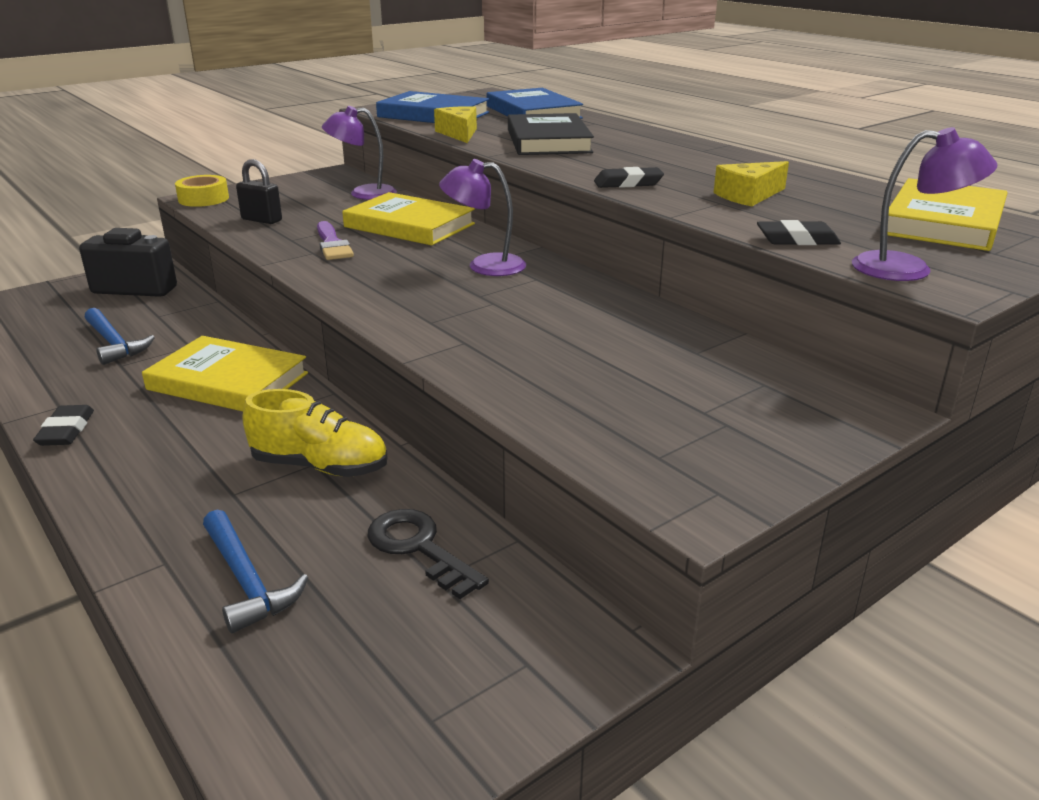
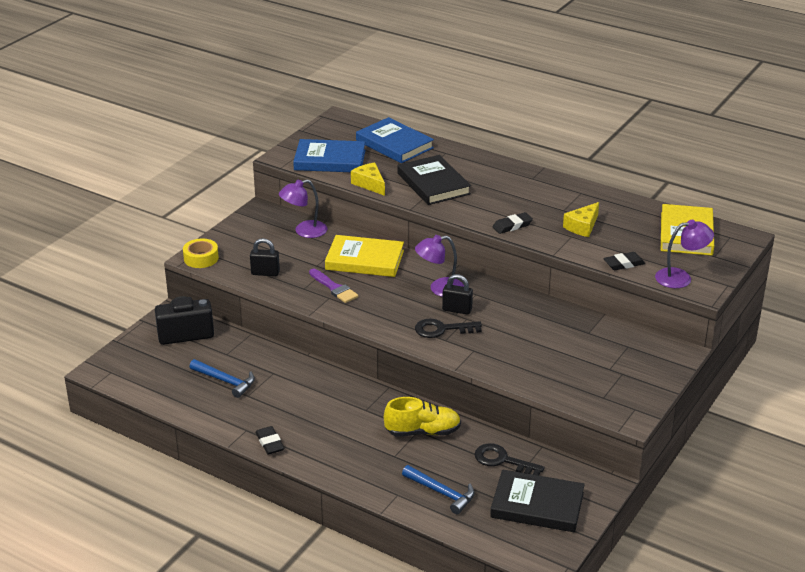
camera: 20 degrees left, 5 degrees up
yellow book [142,336,308,411] -> none
none -> black key [415,319,482,338]
none -> black padlock [442,274,473,315]
none -> black book [490,469,585,532]

